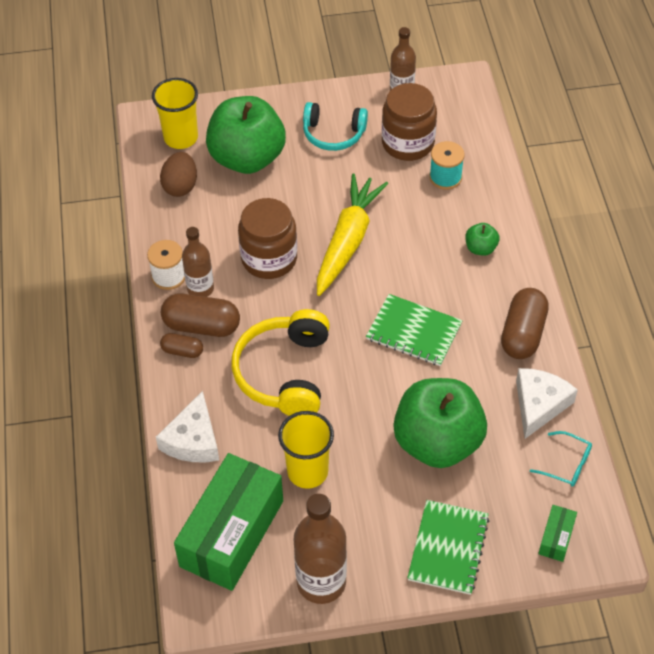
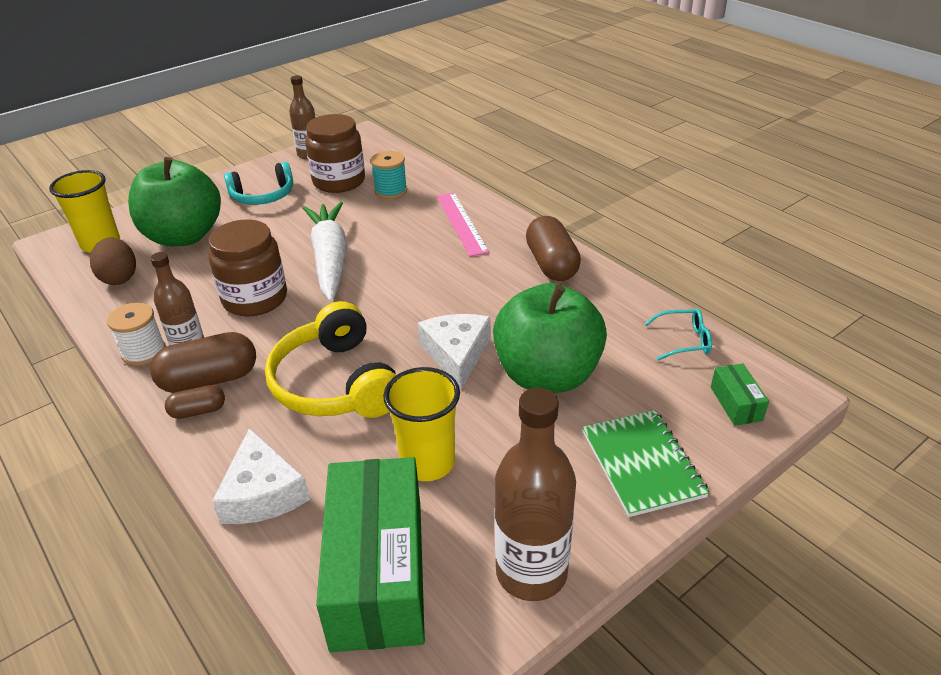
camera: 30 degrees left, 15 degrees down
yellow carrot [317,174,388,296] -> white carrot [303,202,347,302]
green notebook [366,294,463,366] -> none
green apple [465,223,500,256] -> pink ruler [437,193,490,257]
white cheese [516,368,578,439] -> white cheese moved to [418,314,491,389]

